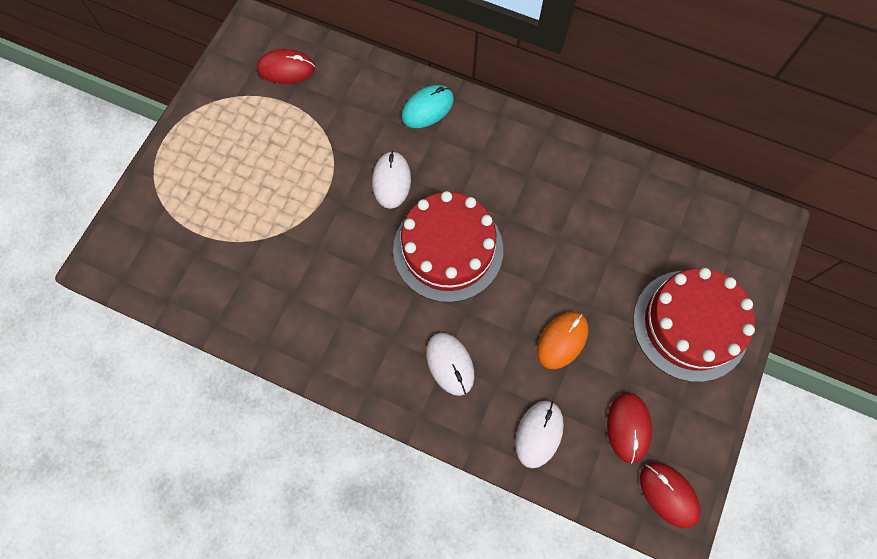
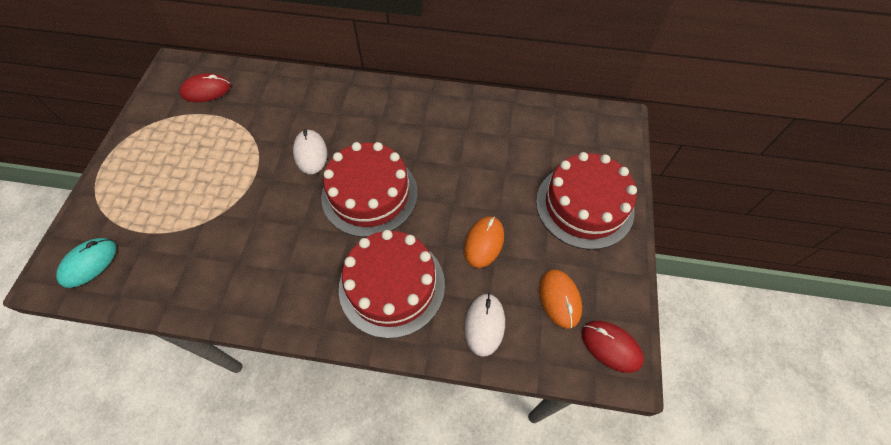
camera: 15 degrees left, 10 degrees down
turquoise mouse [402,85,454,128] -> turquoise mouse moved to [56,238,116,288]
white mouse [426,333,474,396] -> red cake [339,230,445,339]
red mouse [607,392,652,463] -> orange mouse [539,269,582,329]

